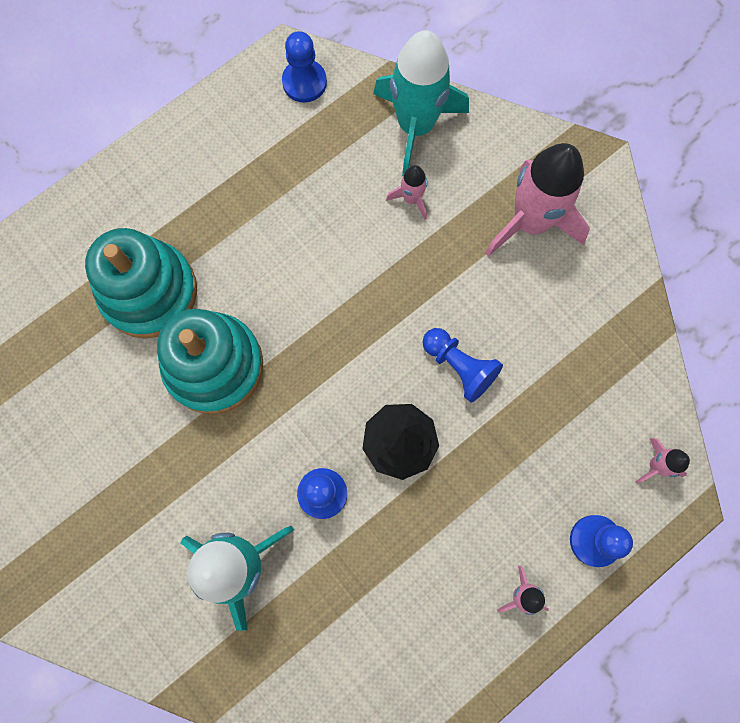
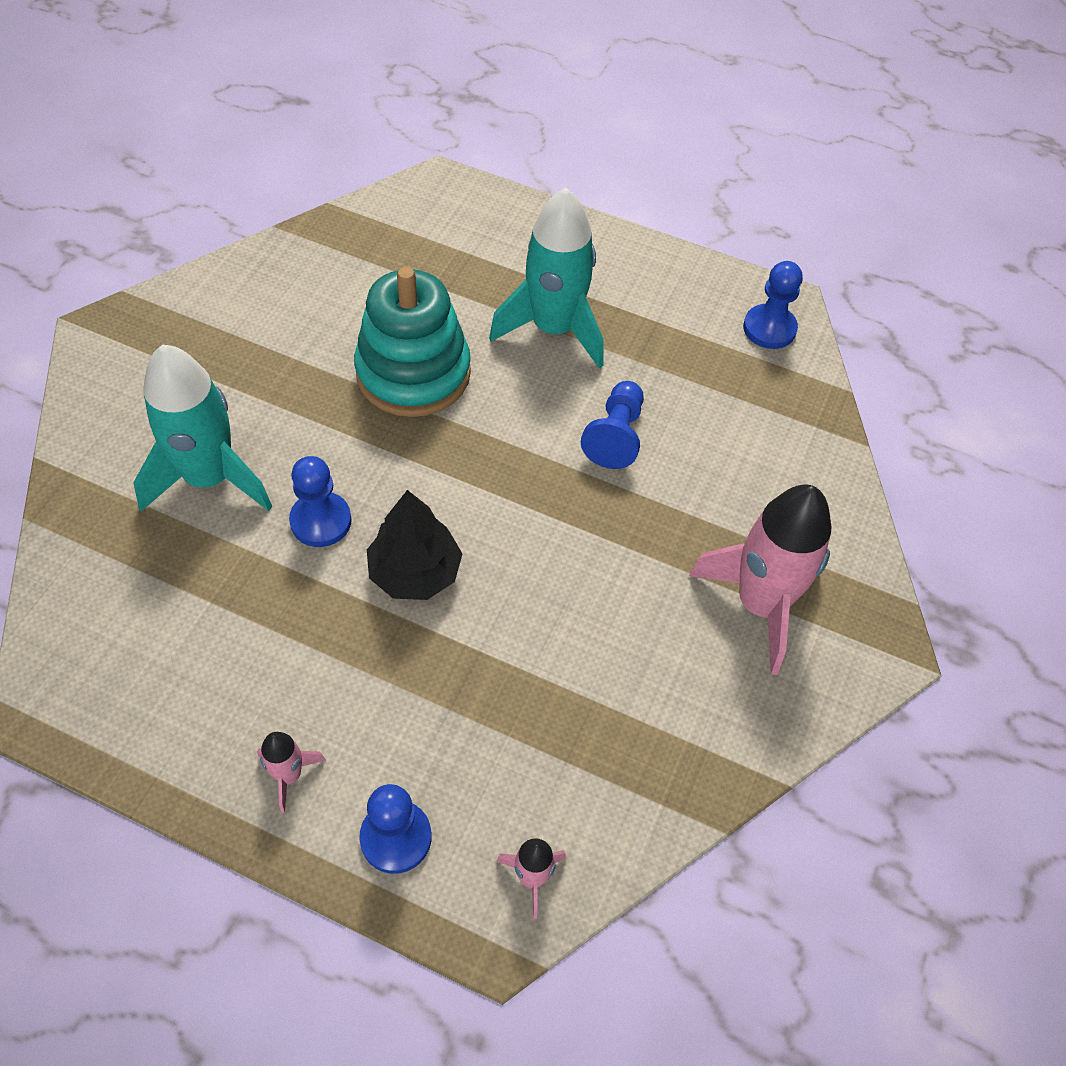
camera: 60 degrees right, 20 degrees down
turquoise stacking toy [85,228,197,339] -> none
turquoise rocket [373,30,469,176] -> turquoise rocket moved to [489,188,604,369]
pink rocket [386,165,427,220] -> none
blue pawn [422,328,503,402] -> blue pawn moved to [581,381,644,469]

